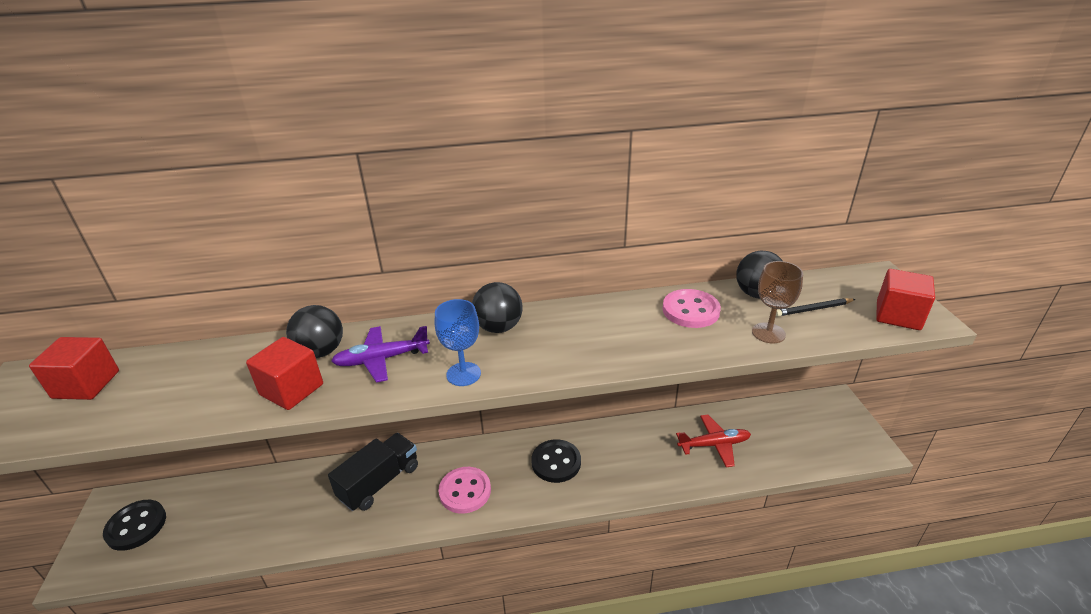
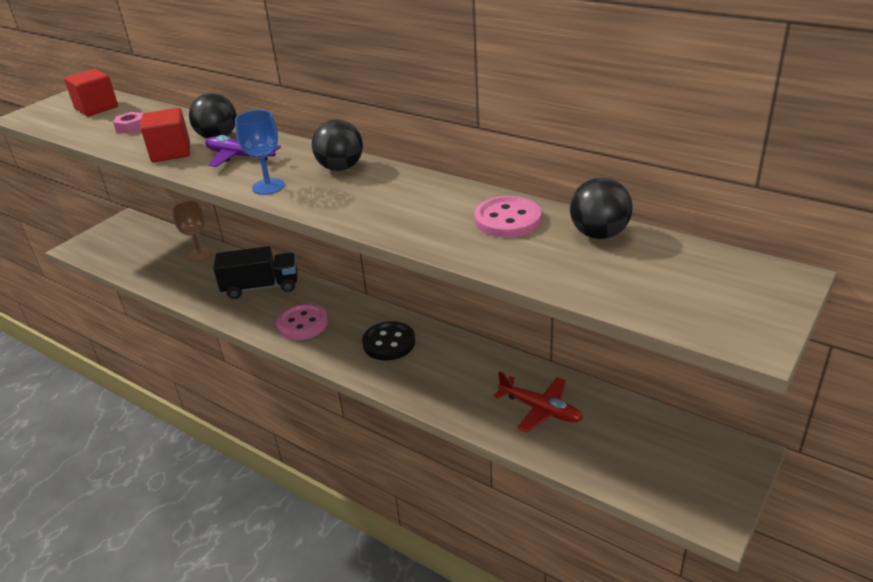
camera: 45 degrees right, 0 degrees up
black button [103,500,166,551] -> none
brown goblet [752,261,803,343] -> brown goblet moved to [172,201,212,262]
black pencil [776,298,856,317] -> none
red cube [876,269,935,330] -> none
none -> pink nut [113,112,143,134]

